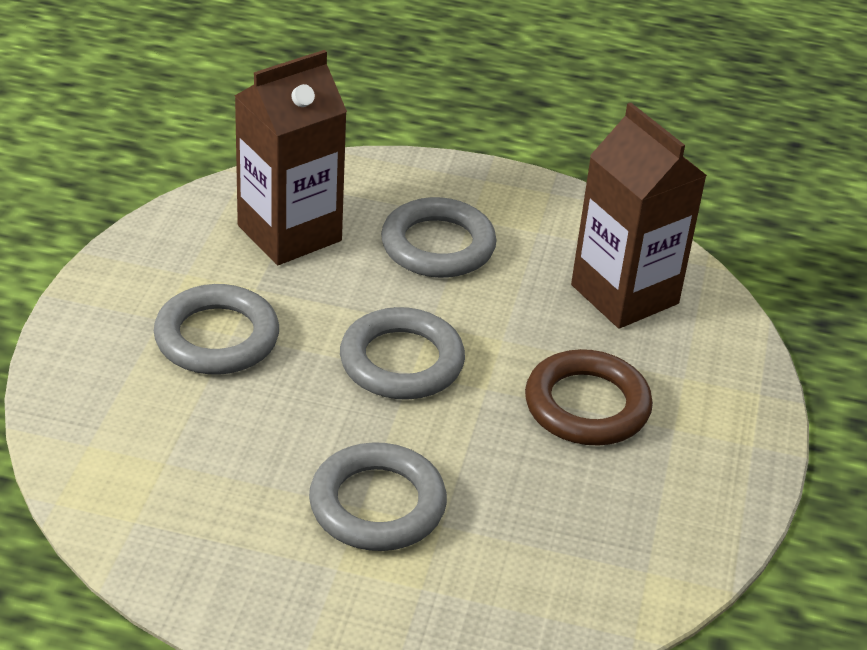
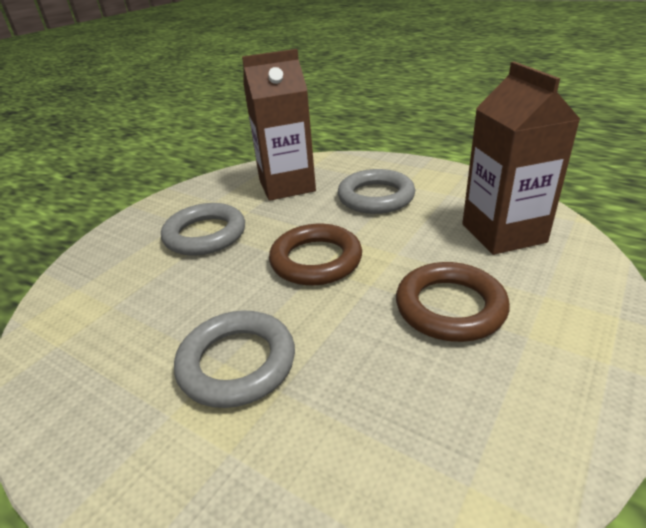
camera: 25 degrees right, 5 degrees down
grey ring [340,307,465,400] -> brown ring [269,224,362,286]

